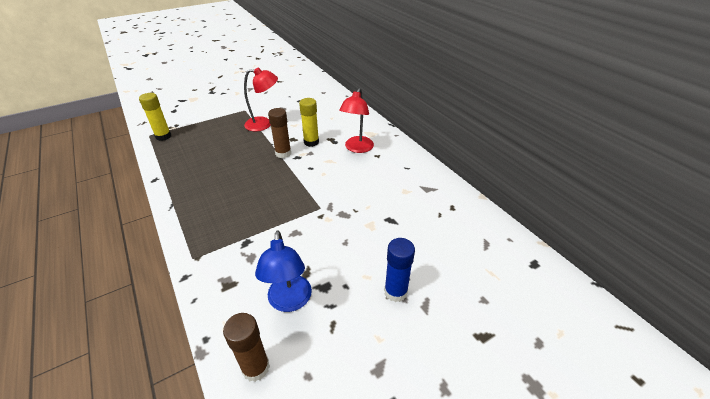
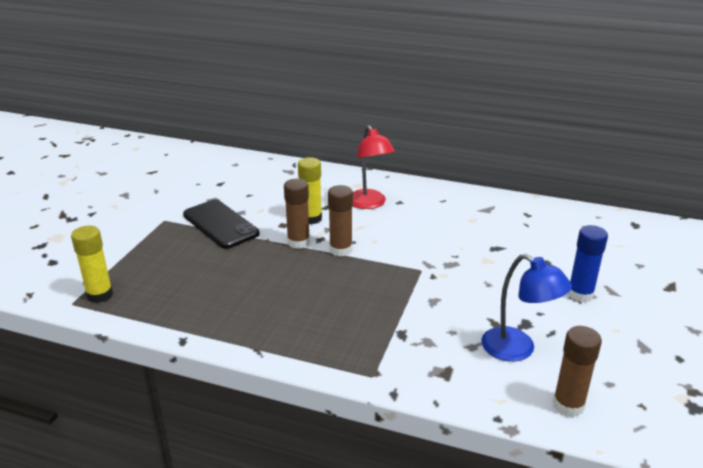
camera: 40 degrees left, 10 degrees down
red lamp [244,67,278,131] -> black phone [183,200,260,249]
none -> brown glue stick [328,185,353,256]

